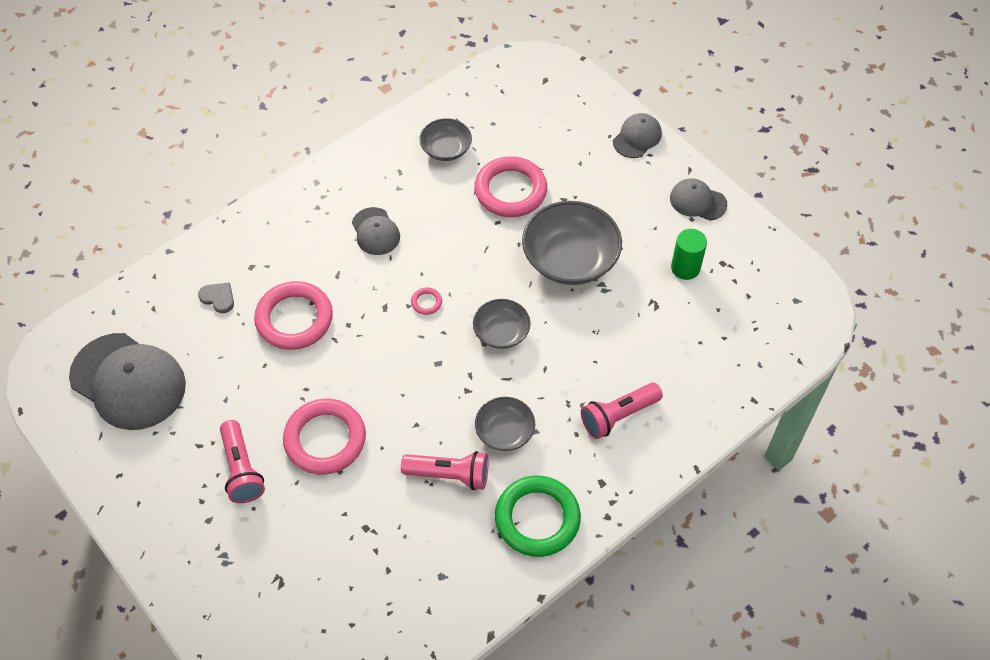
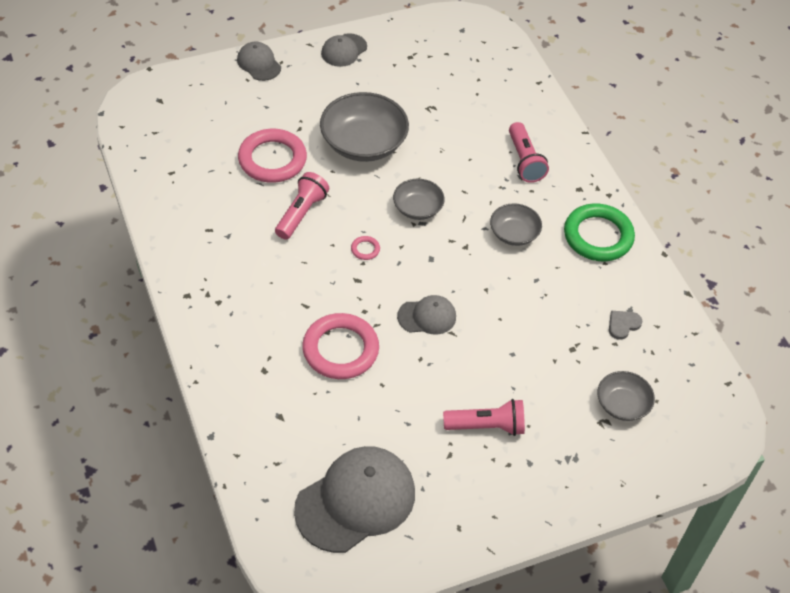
camera: 75 degrees left, 5 degrees down
grey heart [198,283,234,313] -> grey heart moved to [609,311,642,340]
pink ring [283,399,366,475] -> none
grey cap [352,207,400,255] -> grey cap moved to [397,295,456,335]
pink flashlight [401,451,488,490] -> pink flashlight moved to [275,172,329,240]
grey bowl [420,118,472,161] -> grey bowl moved to [597,371,655,421]
green cylinder [671,229,707,280] -> none

